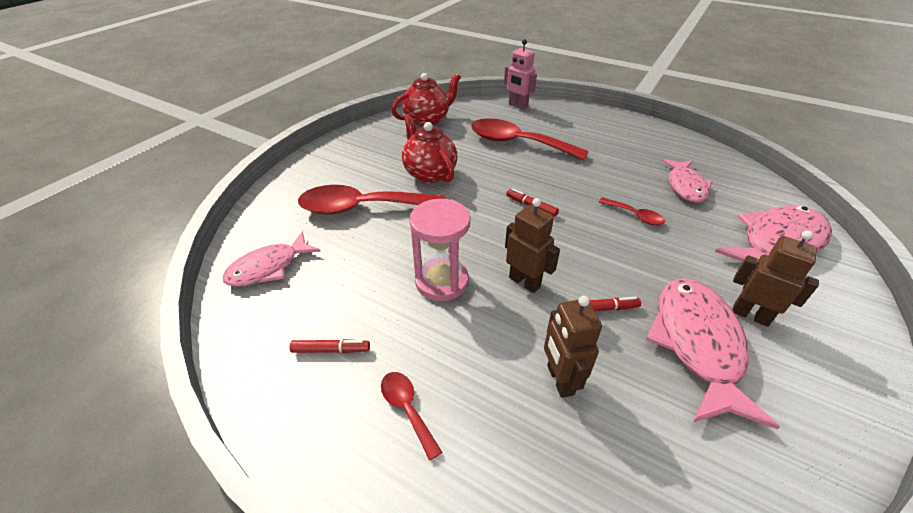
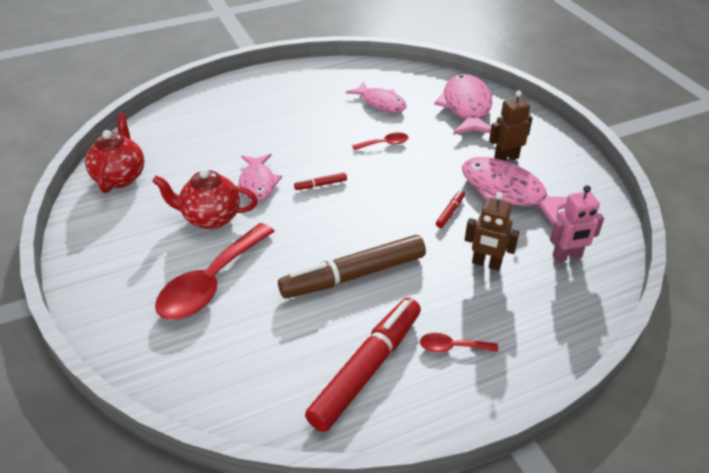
camera: 55 degrees left, 0 degrees up
pink fish [222,231,320,287] -> pink fish moved to [239,154,282,202]
red marker [289,339,370,353] -> red marker [305,298,421,432], size x2.48
pink hourglass [409,199,471,301] -> brown marker [278,235,426,299]
red spoon [471,118,589,161] -> none
pink robot [504,39,537,110] -> pink robot moved to [550,185,604,262]
brown robot [505,198,560,293] -> none

